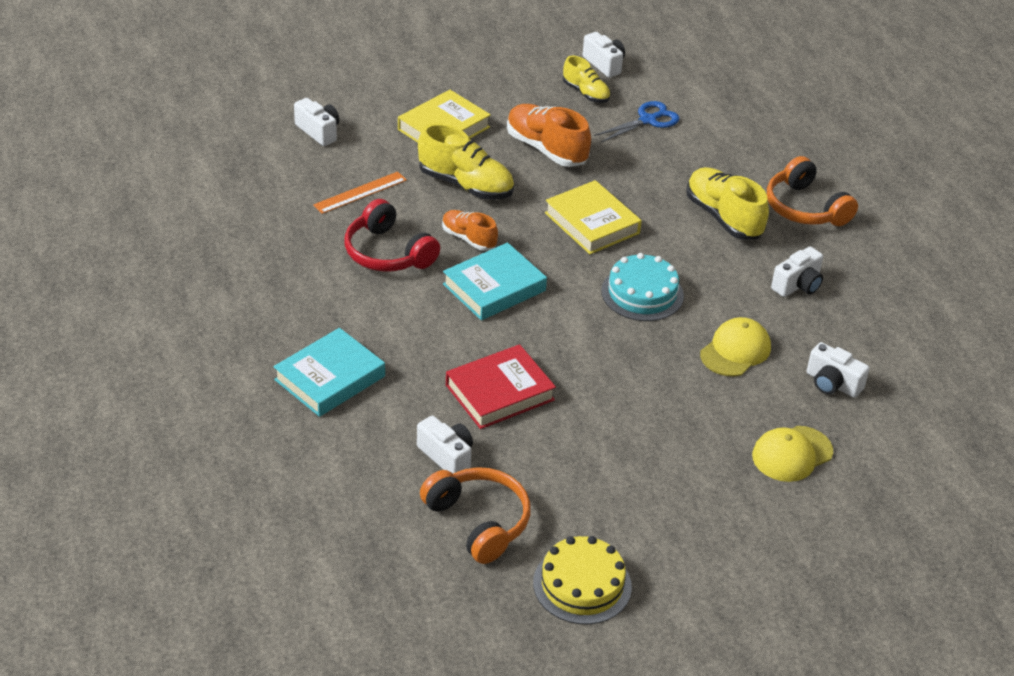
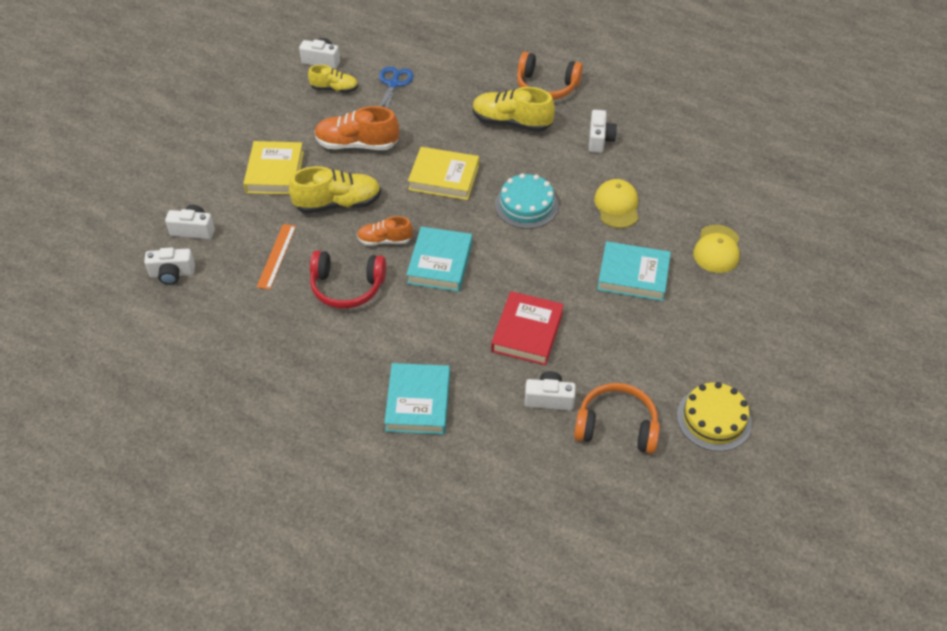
camera: 40 degrees left, 10 degrees up
white camera [807,342,870,398] -> white camera moved to [144,247,195,285]
none -> turquoise book [597,241,671,301]

